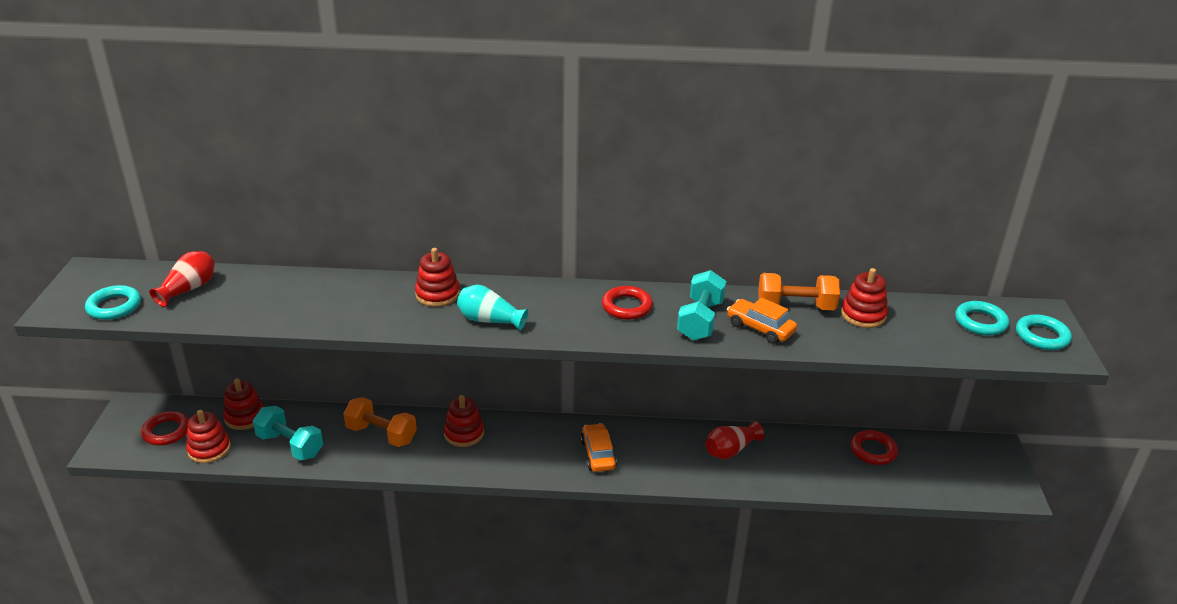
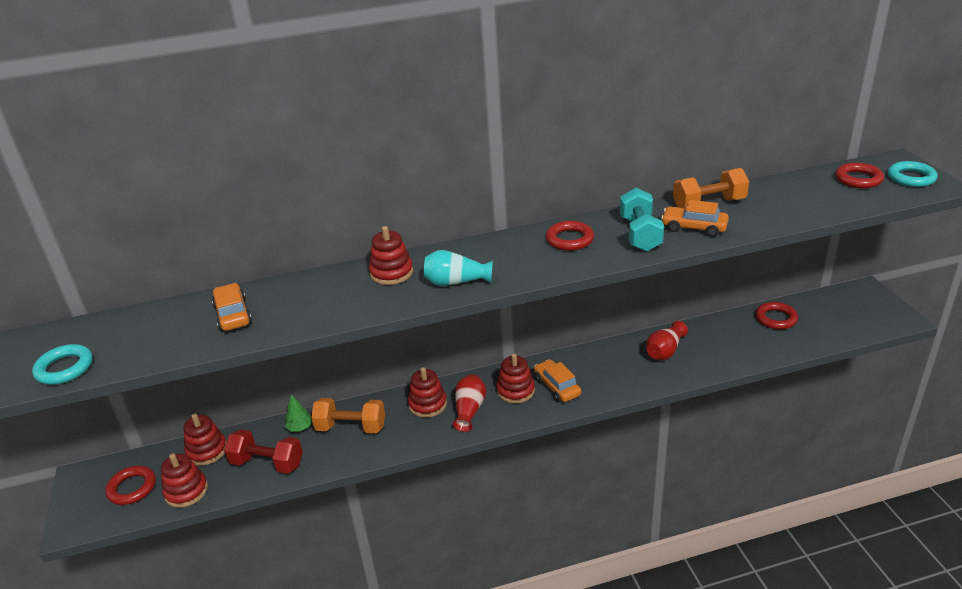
camera: 15 degrees left, 0 degrees up
red vase [149,251,215,307] -> red vase moved to [453,374,486,432]
turquoise dumbbell [253,406,323,460] -> red dumbbell [224,430,303,474]
red stacking toy [841,268,888,328] -> red stacking toy moved to [496,354,535,404]
turquoise ring [955,301,1009,336] -> red ring [836,163,884,188]
none -> orange car [212,283,252,331]
none -> green tree [285,394,312,431]

